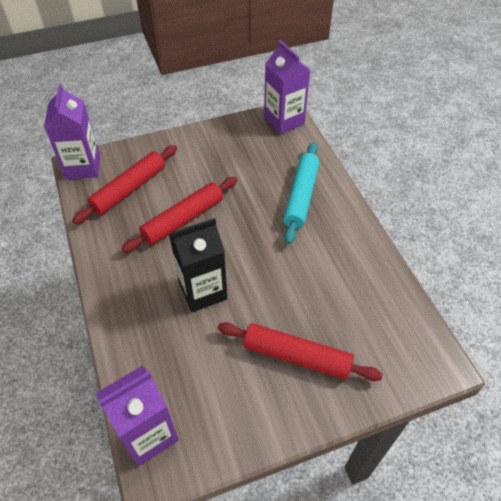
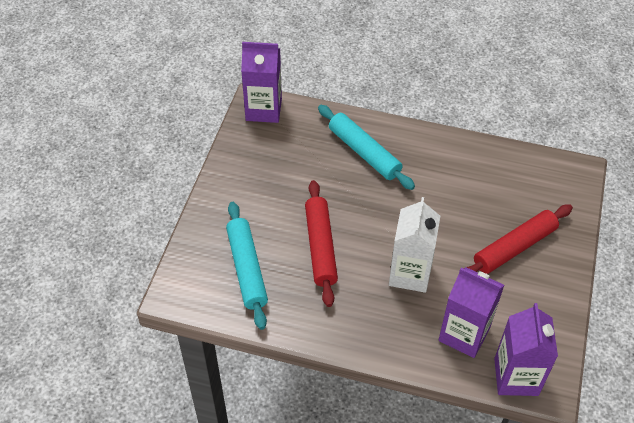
camera: 55 degrees left, 0 degrees up
purple carton [44,84,100,179] -> purple carton moved to [439,267,504,358]
red rolling pin [72,145,177,224] -> turquoise rolling pin [226,202,268,330]
black carton [169,218,227,312] -> white carton [389,197,440,293]

